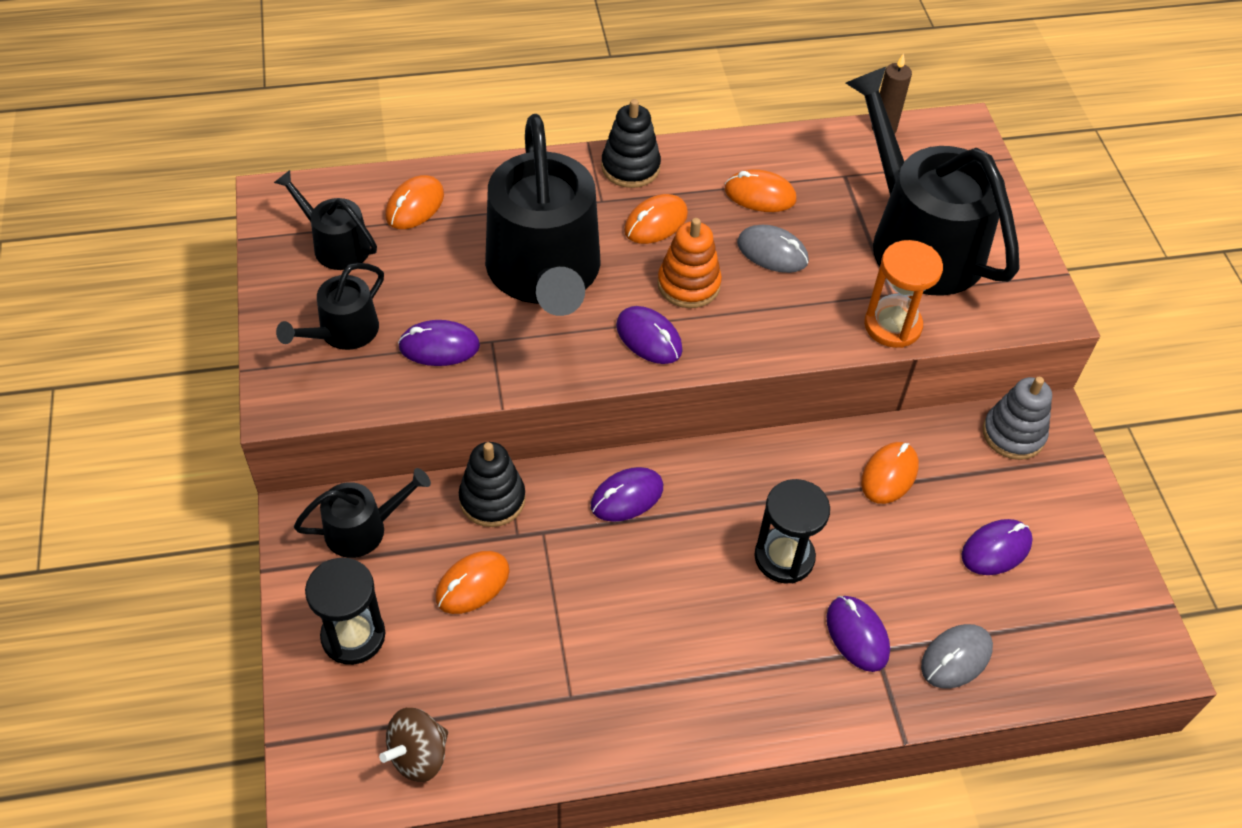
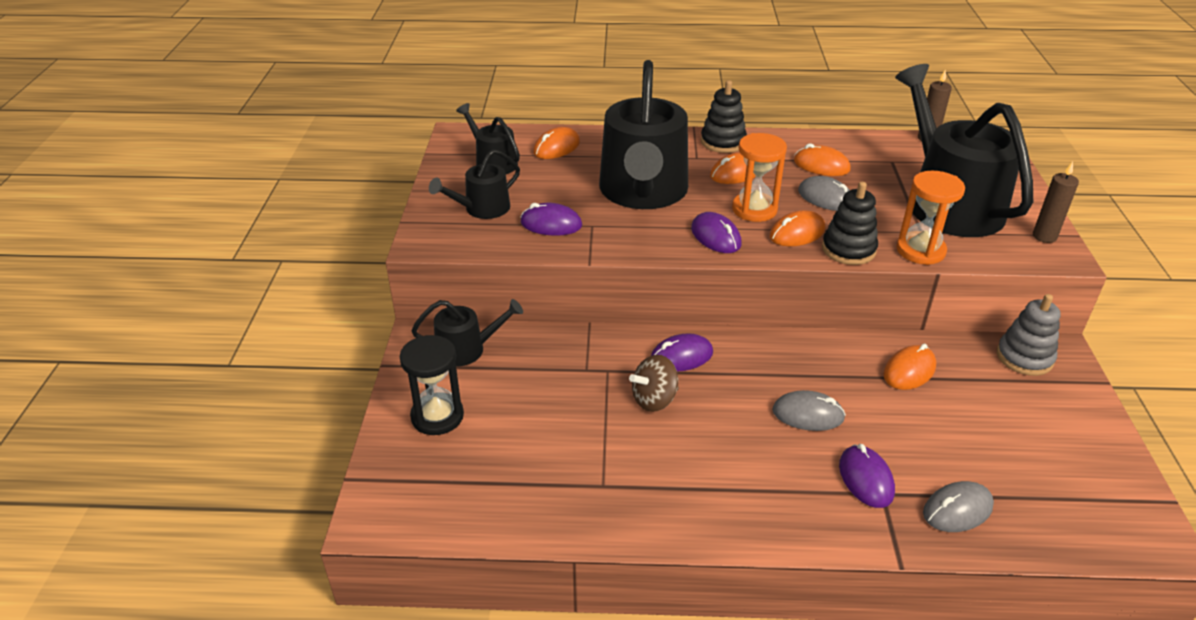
camera: 15 degrees right, 15 degrees down
brown spinning top [379,708,448,782] -> brown spinning top moved to [629,355,679,412]
orange mouse [435,551,510,614] -> orange mouse moved to [769,210,826,246]
black stacking toy [459,442,526,527] -> black stacking toy moved to [822,182,878,265]
orange stacking toy [657,218,722,308] -> orange hourglass [732,133,787,222]
black hourglass [754,479,830,584] -> grey mouse [772,390,846,431]
purple mouse [961,519,1033,575] -> none
none -> brown candle [1033,161,1079,243]

